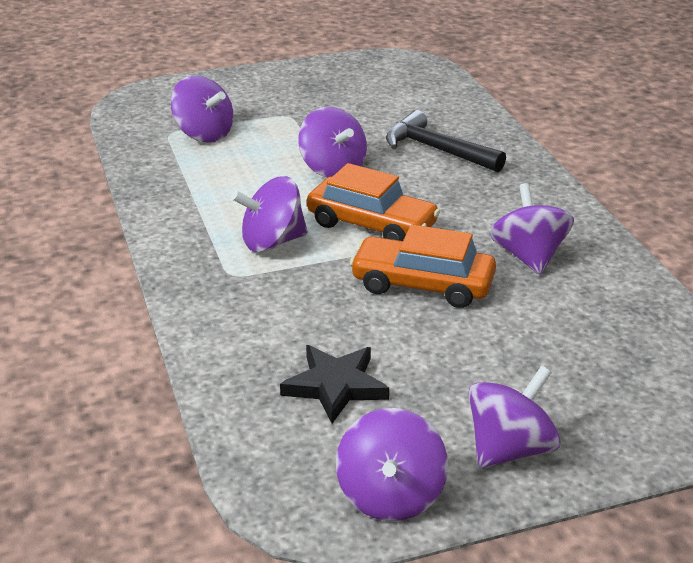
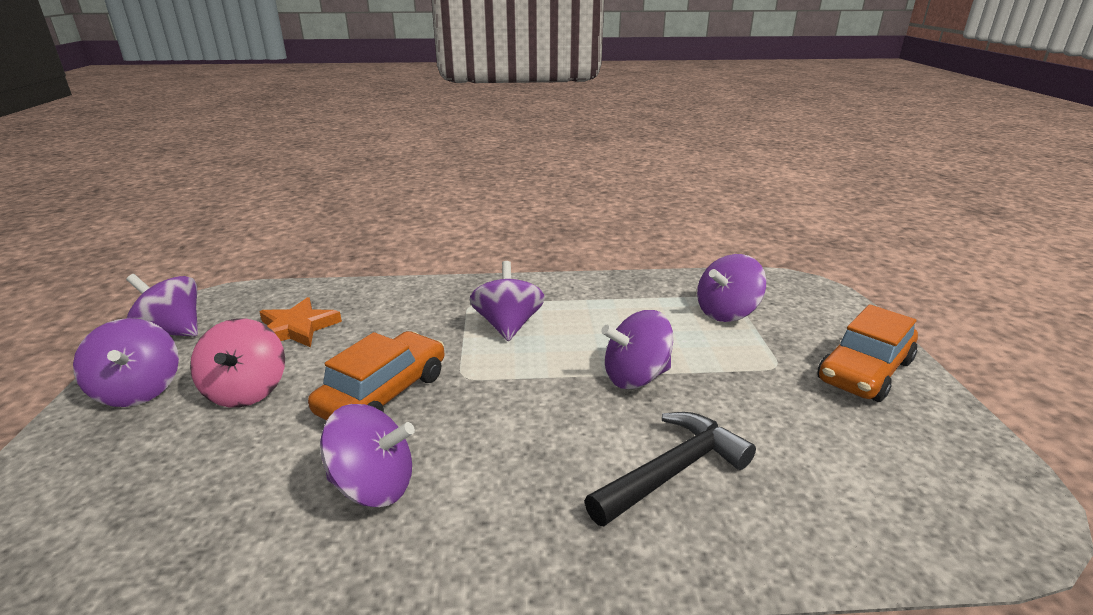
camera: 105 degrees right, 5 degrees down
black star [280,345,389,424] -> orange star [260,297,342,347]
orange car [307,163,440,241] -> orange car moved to [817,304,918,402]
none -> pink spinning top [190,318,285,407]

